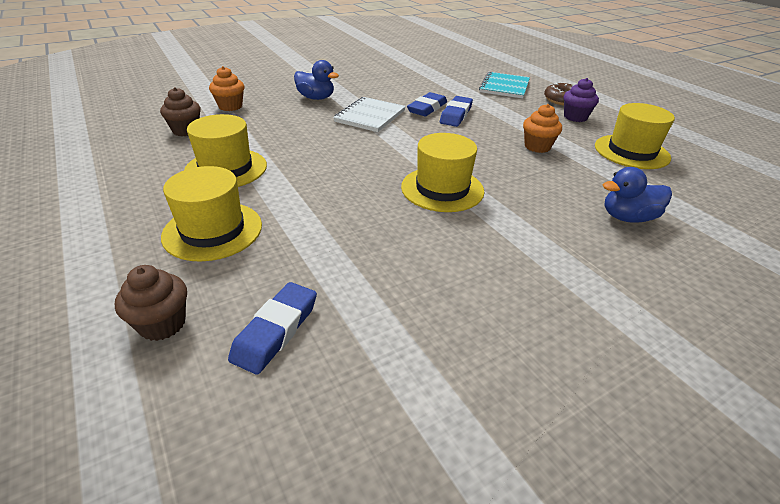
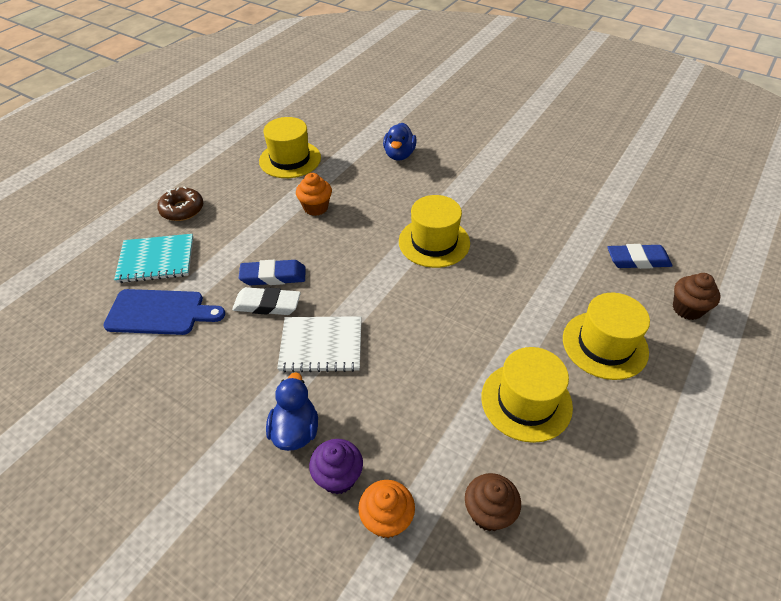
camera: 115 degrees left, 10 degrees up
blue eraser [407,92,447,116] -> white eraser [232,287,301,315]
purple cupcake [564,78,599,122] -> purple cupcake moved to [309,439,363,494]
blue duck [603,167,672,223] -> blue duck turned 45 degrees clockwise [383,123,417,160]
none -> blue cutting board [103,289,225,335]

